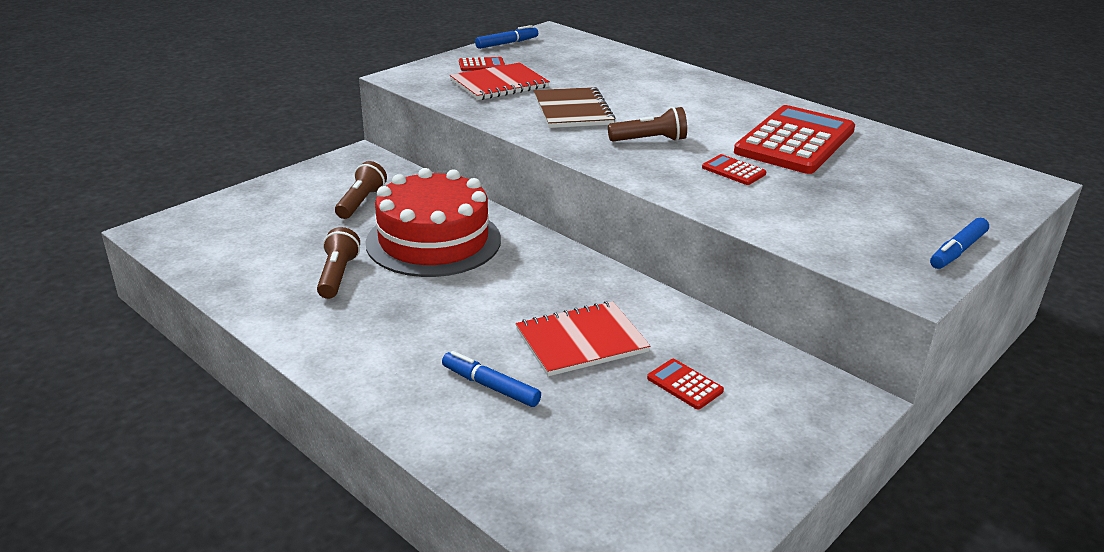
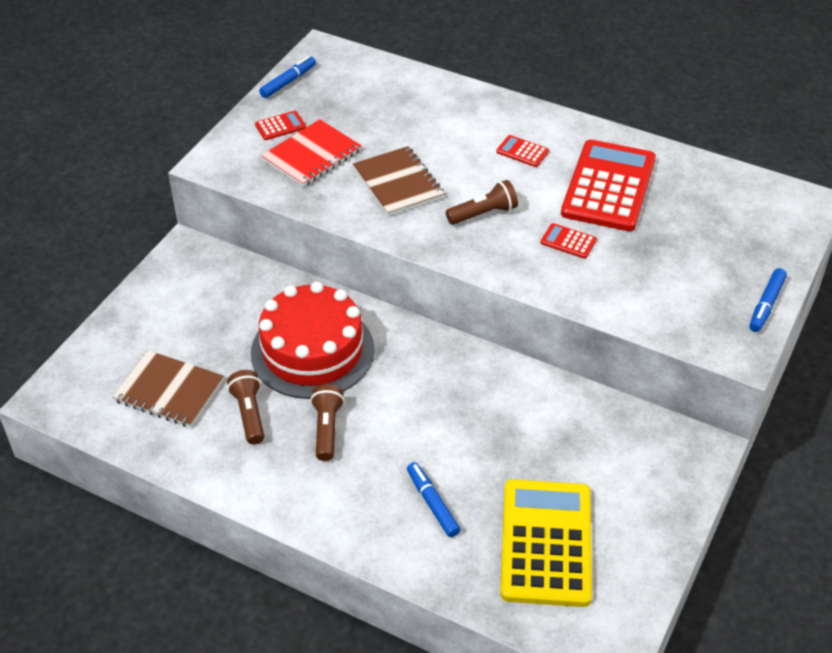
camera: 15 degrees left, 15 degrees up
brown flashlight [335,161,387,219] -> brown flashlight moved to [310,384,344,461]
blue marker [442,351,541,407] -> blue marker turned 45 degrees clockwise [407,462,460,537]
red notebook [516,301,650,376] -> none
red calculator [647,359,724,409] -> red calculator moved to [496,135,549,167]
none -> brown notebook [113,350,224,427]
none -> yellow calculator [500,479,592,607]

